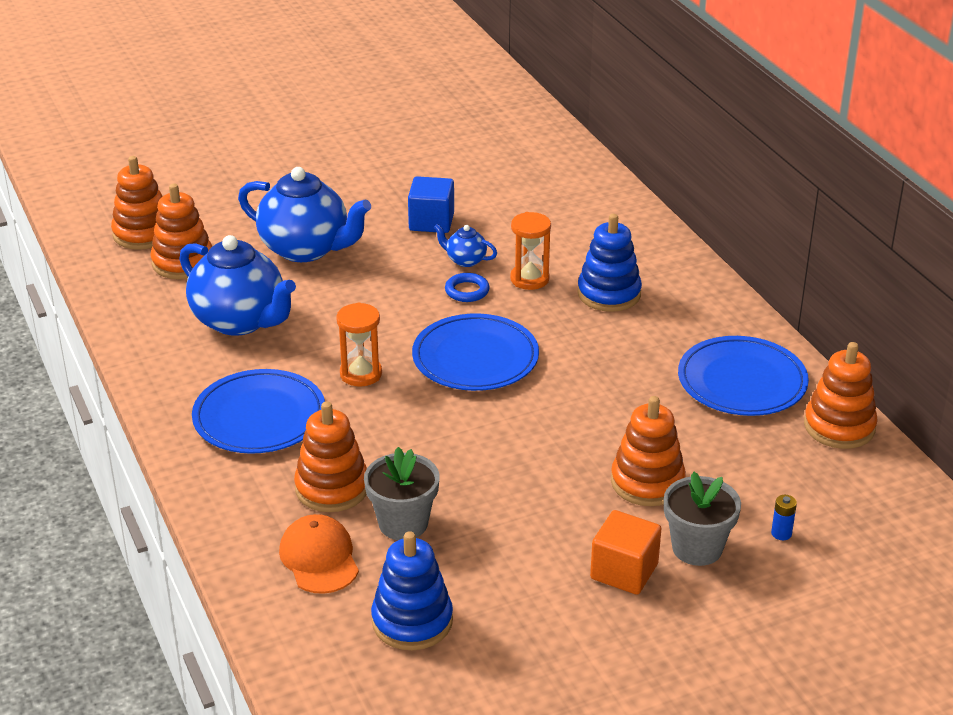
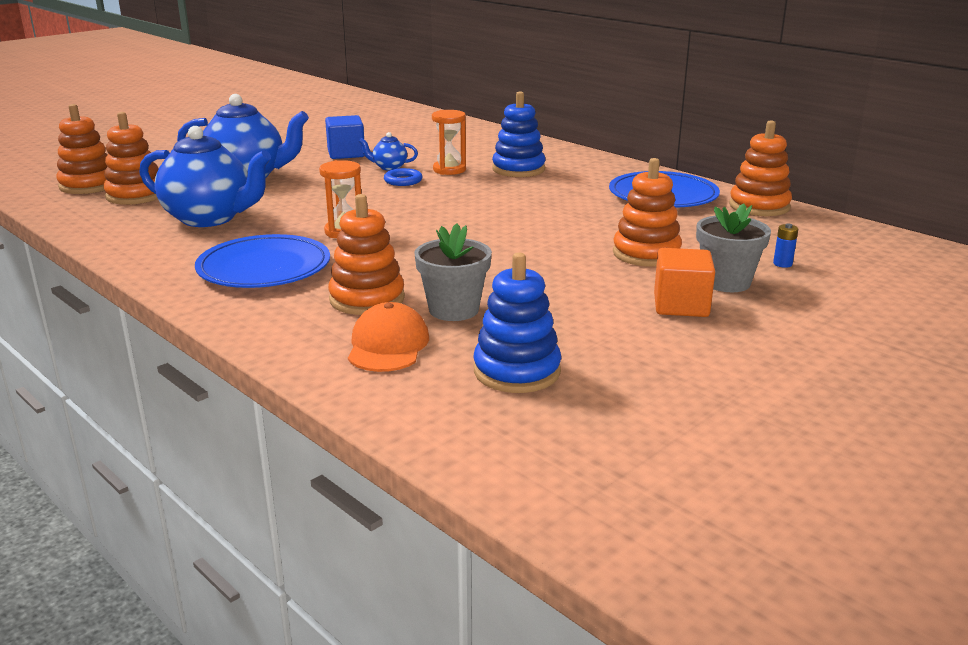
camera: 20 degrees left, 10 degrees down
orange cap [279,514,359,594] -> orange cap turned 45 degrees clockwise [348,302,429,372]
blue plate [412,314,539,391] -> none

